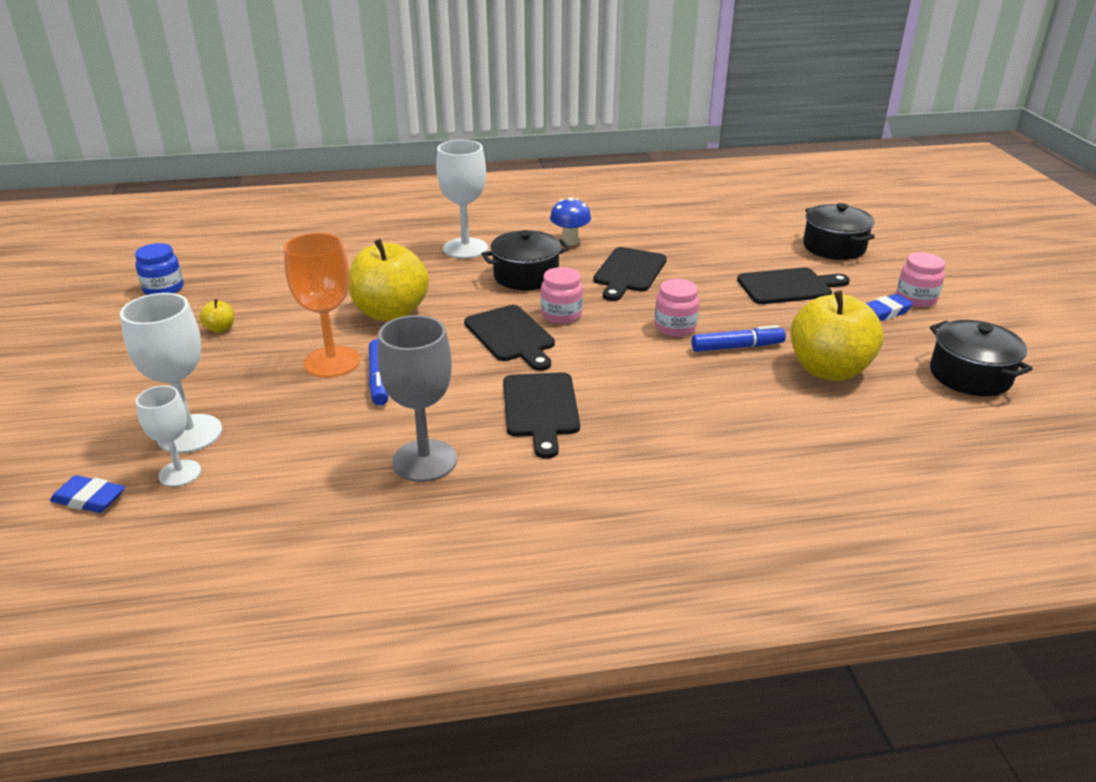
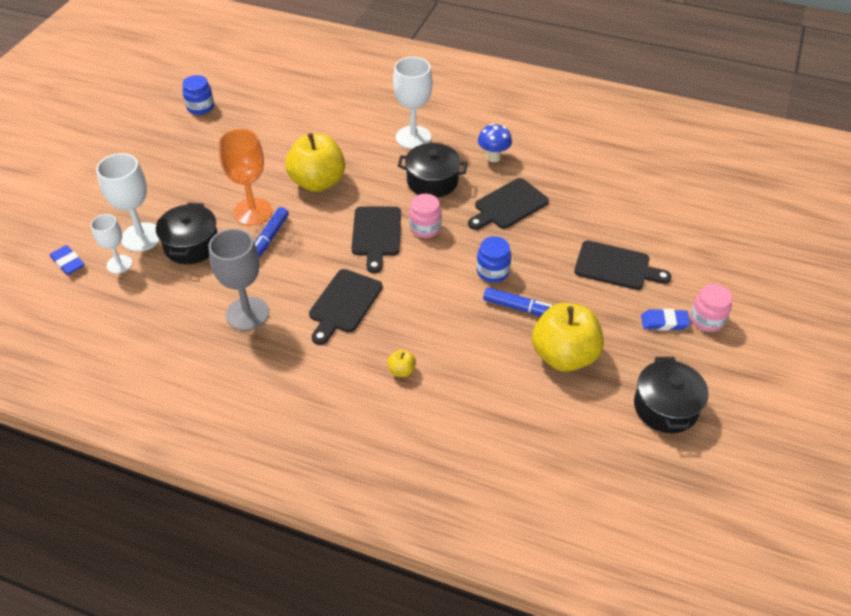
camera: 30 degrees right, 15 degrees up
yellow apple [200,299,234,333] -> yellow apple moved to [387,349,416,377]
pink jar [654,279,699,337] -> blue jar [477,236,511,282]
black pot [803,203,875,260] -> black pot moved to [156,203,218,264]

